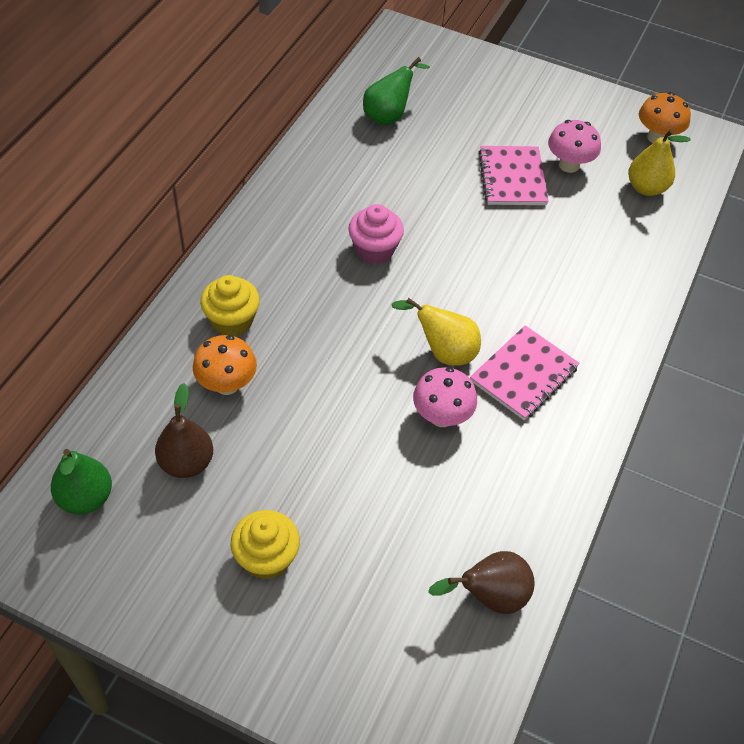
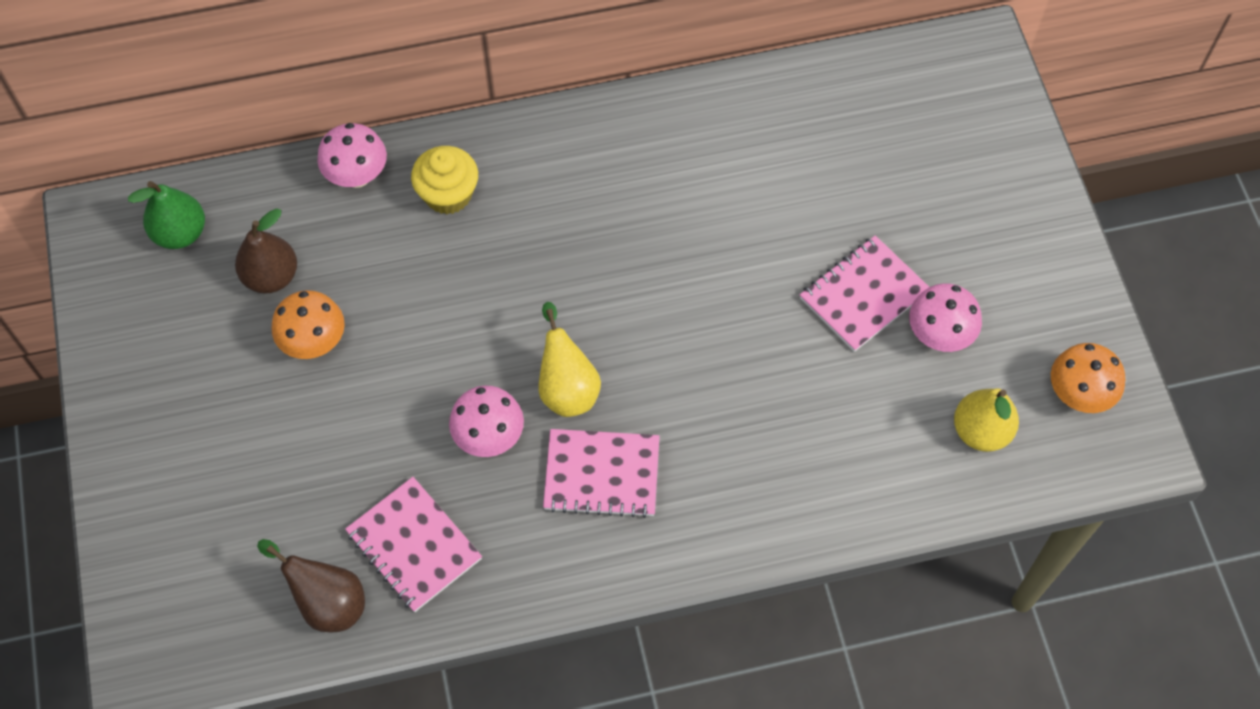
camera: 55 degrees right, 10 degrees up
orange mushroom [193,335,257,395] -> orange mushroom moved to [272,290,345,359]
yellow cupcake [231,510,300,580] -> none
pink cupcake [348,204,404,264] -> none
green pear [363,57,430,126] -> none
none -> pink mushroom [317,123,387,188]
none -> pink notebook [345,477,482,612]

